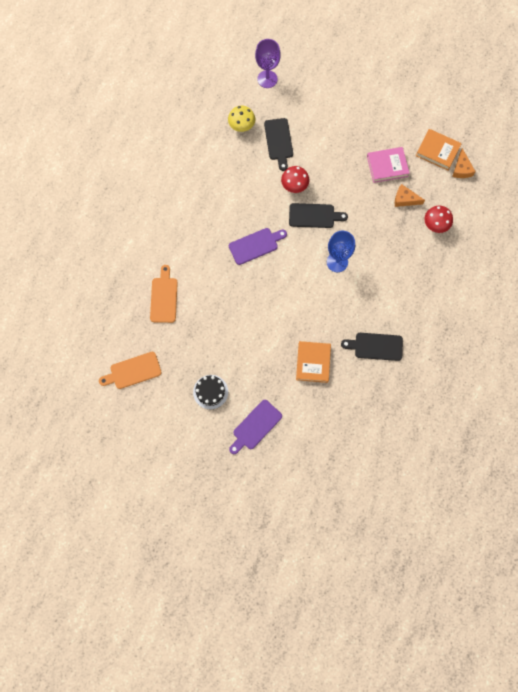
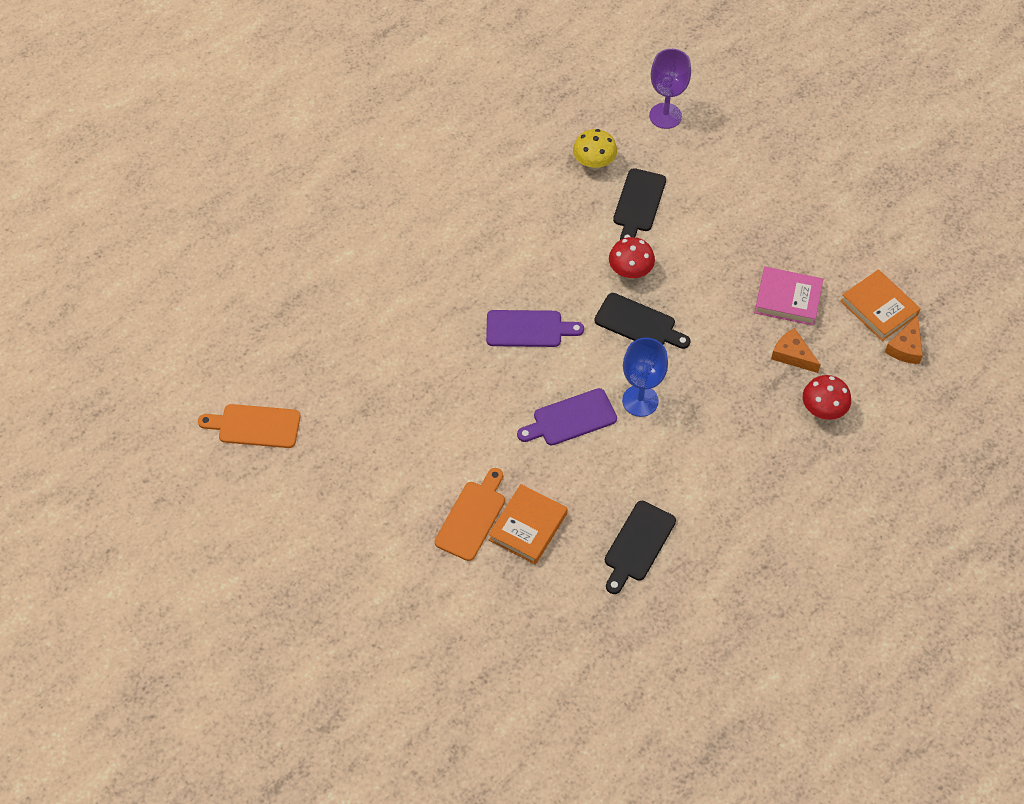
camera: 25 degrees right, 15 degrees down
orange cutting board [150,265,178,323] -> orange cutting board moved to [435,468,505,561]
black cake [193,375,228,410] -> none
purple cutting board [229,400,282,454] -> purple cutting board moved to [517,388,617,445]
black cutting board [341,333,403,361] -> black cutting board turned 90 degrees counterclockwise [605,501,676,594]

